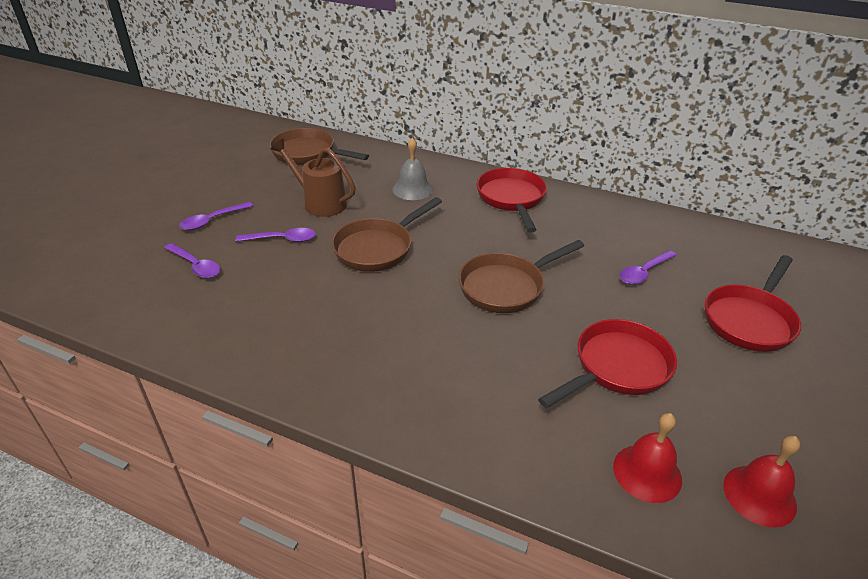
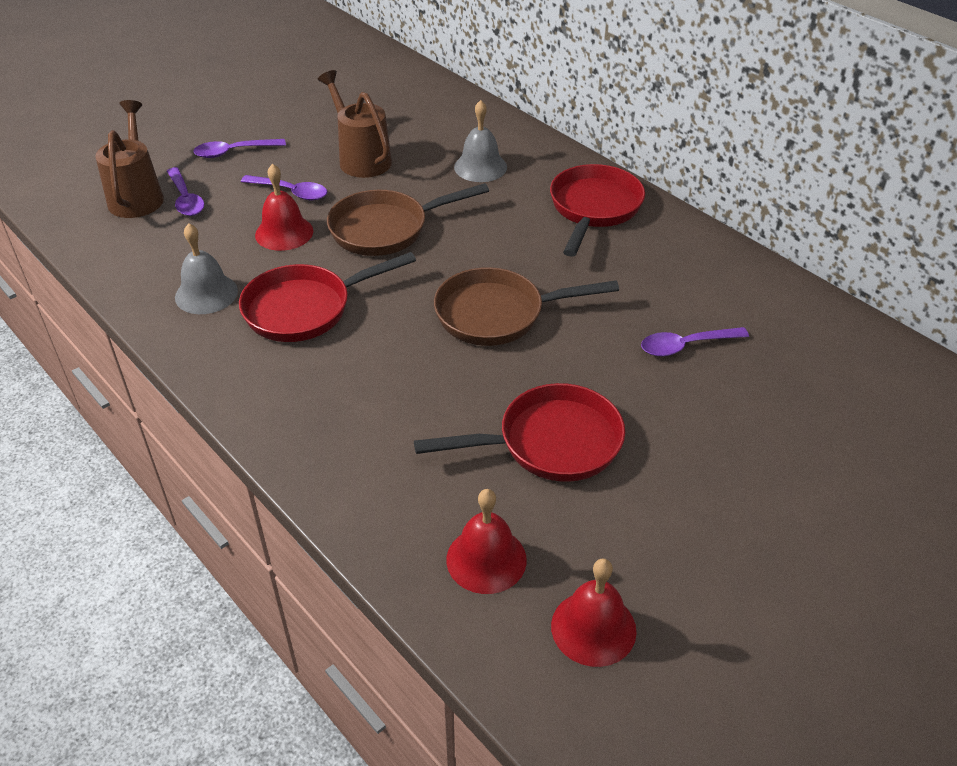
camera: 25 degrees right, 5 degrees up
brown pan [269,128,369,165] -> none
red pan [705,255,801,352] -> red pan moved to [239,252,416,342]
none -> brown watering can [95,100,164,218]
none -> grey bell [175,223,238,314]
none -> red bell [255,164,313,251]

